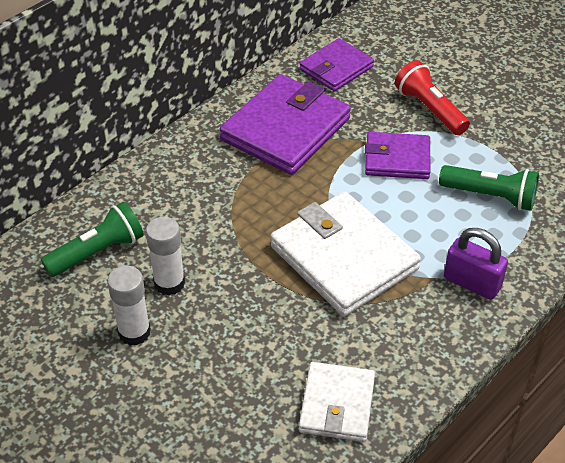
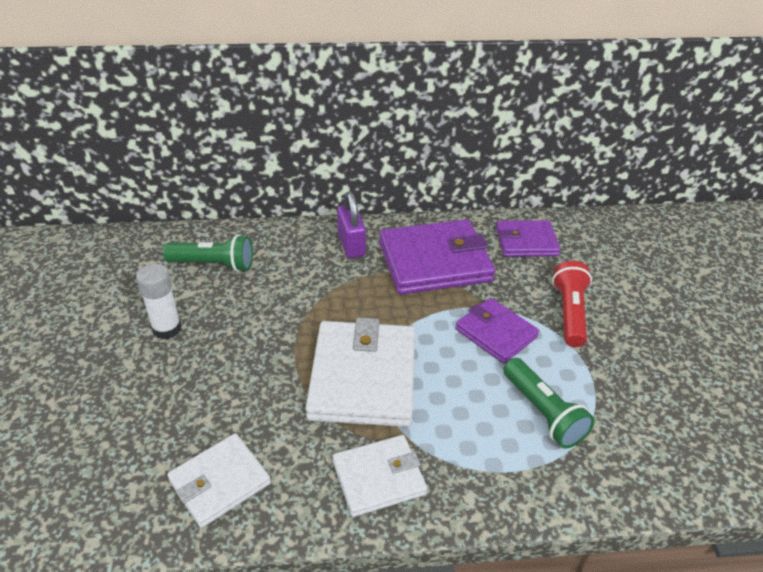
camera: 40 degrees right, 5 degrees down
white glue stick [146,217,185,295] -> none
purple padlock [444,228,508,300] -> purple padlock moved to [337,191,366,258]
none -> white wallet [333,435,427,517]

